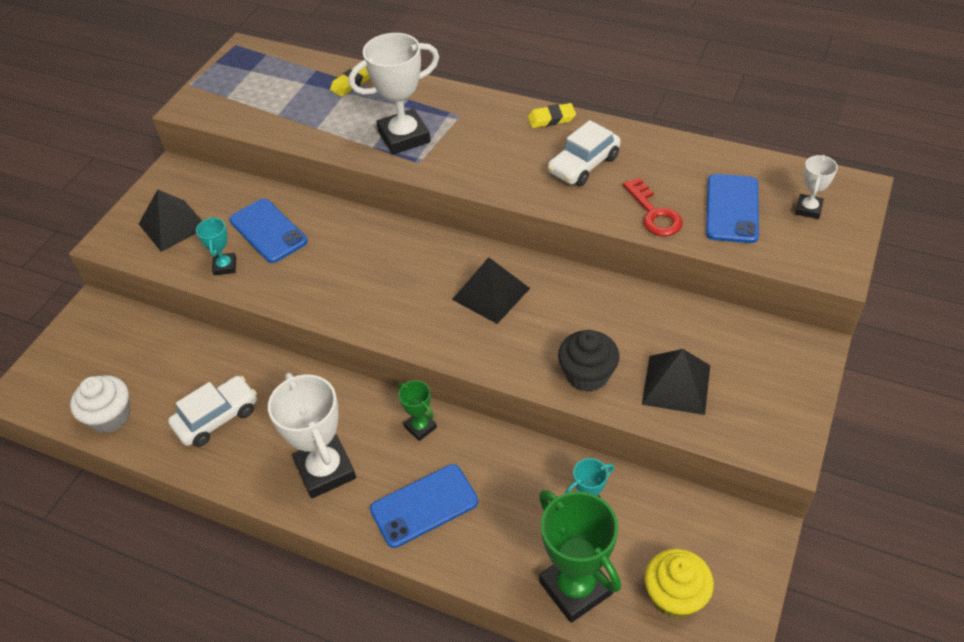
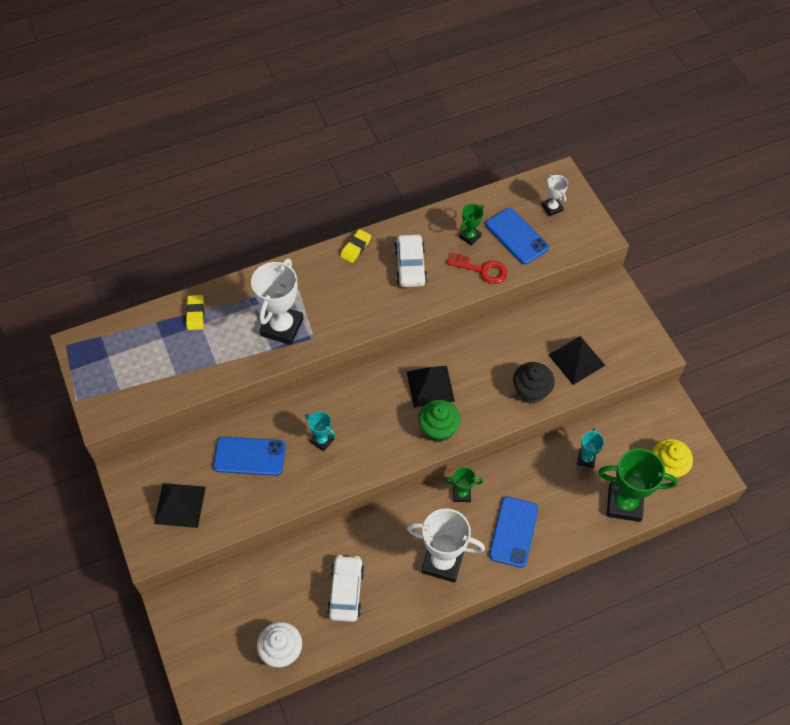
camera: 50 degrees left, 10 degrees up
turquoise trophy [196,217,236,275] -> turquoise trophy moved to [305,411,336,451]
none -> green cupcake [418,400,461,442]
none -> green trophy [459,204,484,246]

